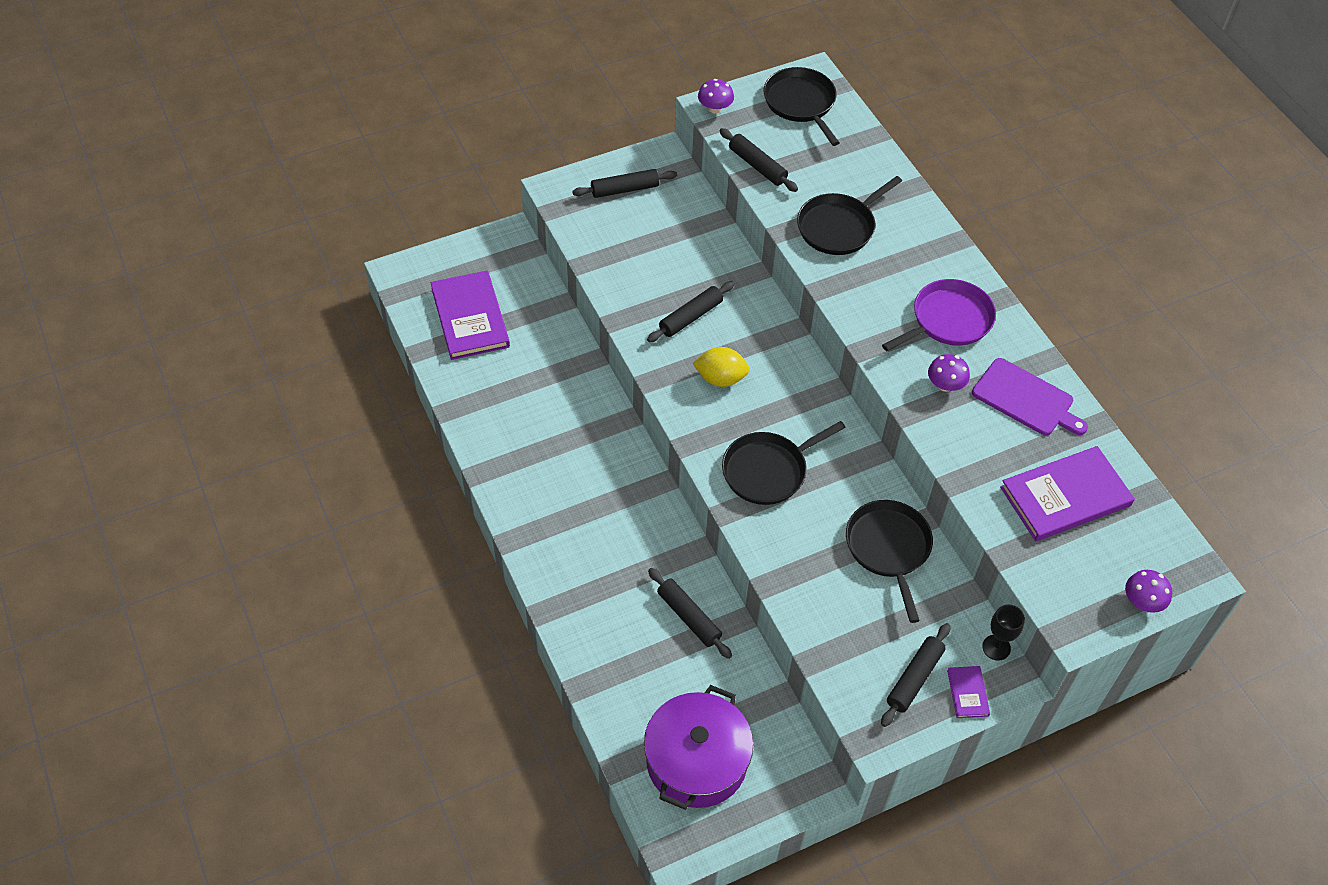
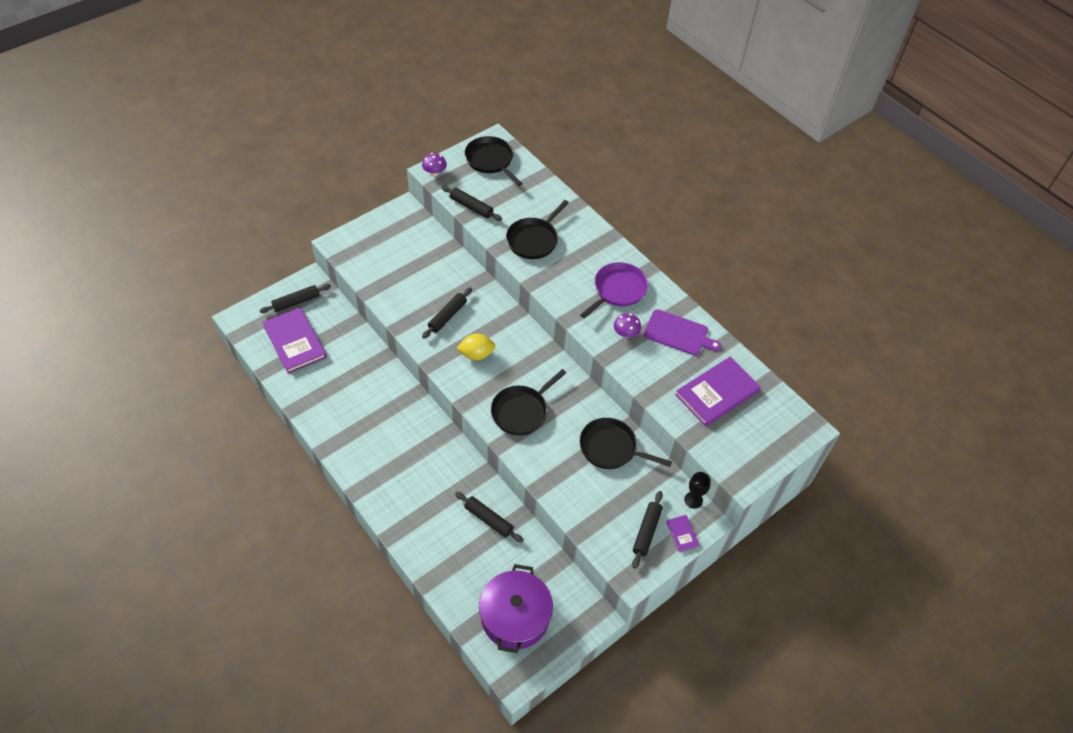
camera: 15 degrees left, 0 degrees up
black rolling pin [572,169,677,198] -> black rolling pin moved to [259,284,331,313]
black pan [846,500,933,623] -> black pan turned 45 degrees counterclockwise [579,418,672,469]
purple mushroom [1125,570,1172,613] -> none

